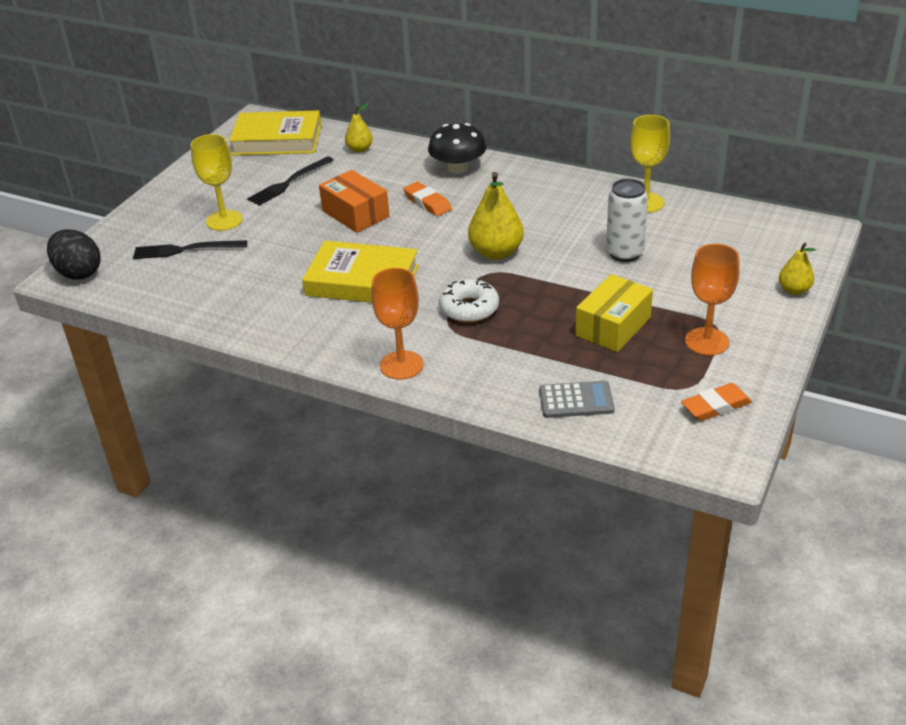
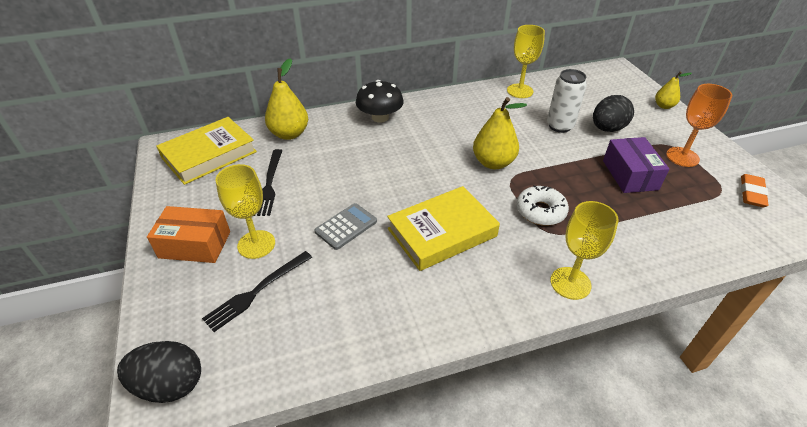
camera: 45 degrees left, 5 degrees up
orange box [319,170,389,233] -> orange box moved to [147,206,230,263]
yellow pear [345,103,373,153] -> yellow pear [265,58,308,140], size x1.72
orange goblet [371,268,423,380] -> yellow goblet [550,201,619,300]
orange eraser [403,182,452,216] -> none
grey calculator [539,381,615,418] -> grey calculator moved to [315,203,377,250]
yellow box [575,274,653,352] -> purple box [603,137,669,193]
none -> black egg [593,95,634,132]

